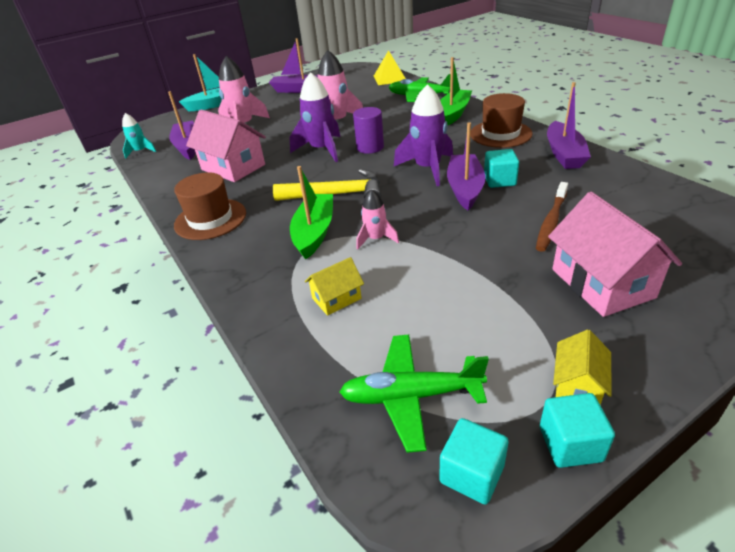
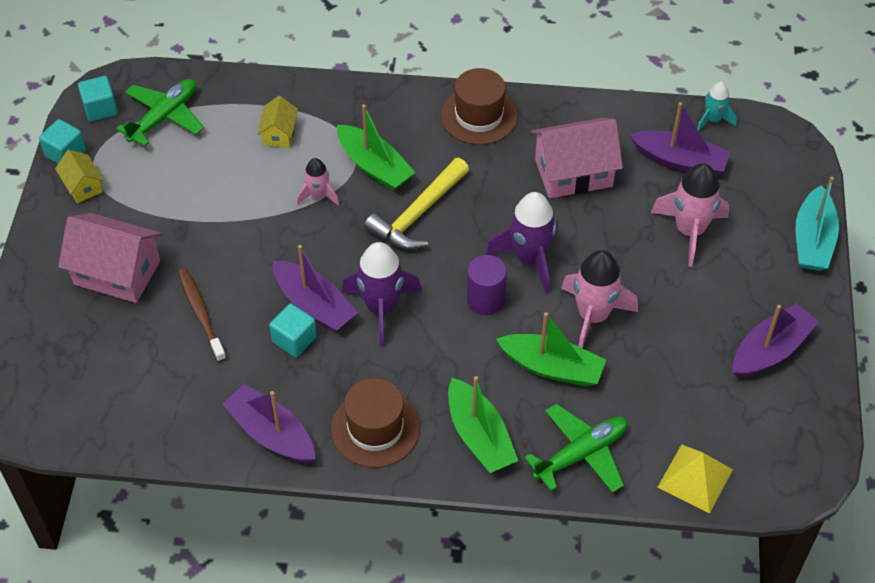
camera: 125 degrees right, 15 degrees up
none -> green boat [496,312,606,387]

